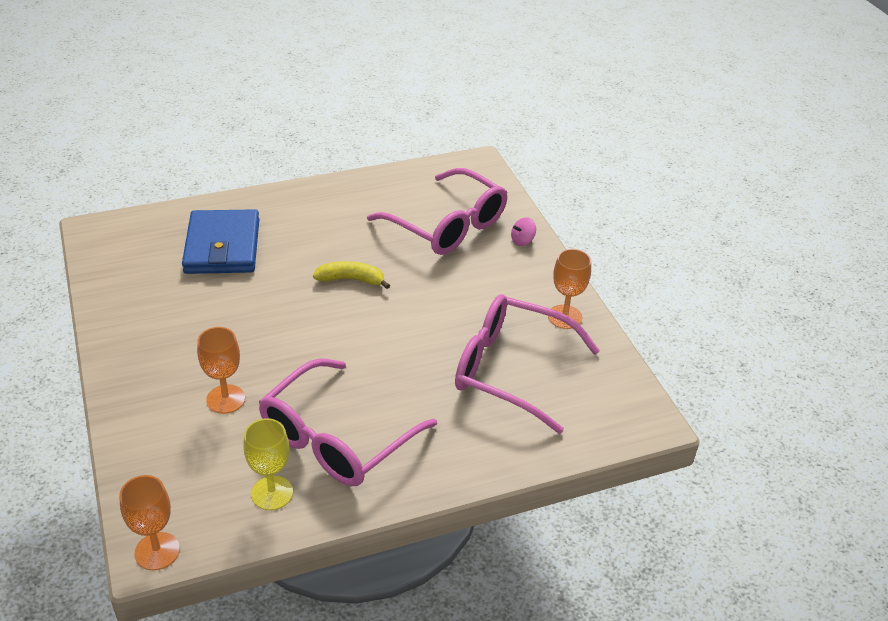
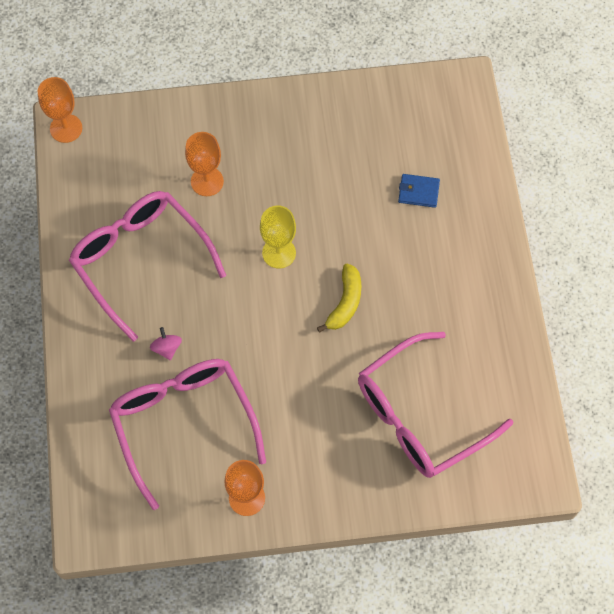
camera: 105 degrees right, 25 degrees up
blue wallet [182,209,259,274] -> blue wallet [398,174,440,208], size x0.44
yellow goblet [244,418,293,510] -> yellow goblet moved to [260,205,296,268]
pink glasses [455,294,600,434] -> pink glasses turned 60 degrees counterclockwise [109,359,266,510]
pink spinning top [511,217,536,246] -> pink spinning top moved to [150,327,182,360]

